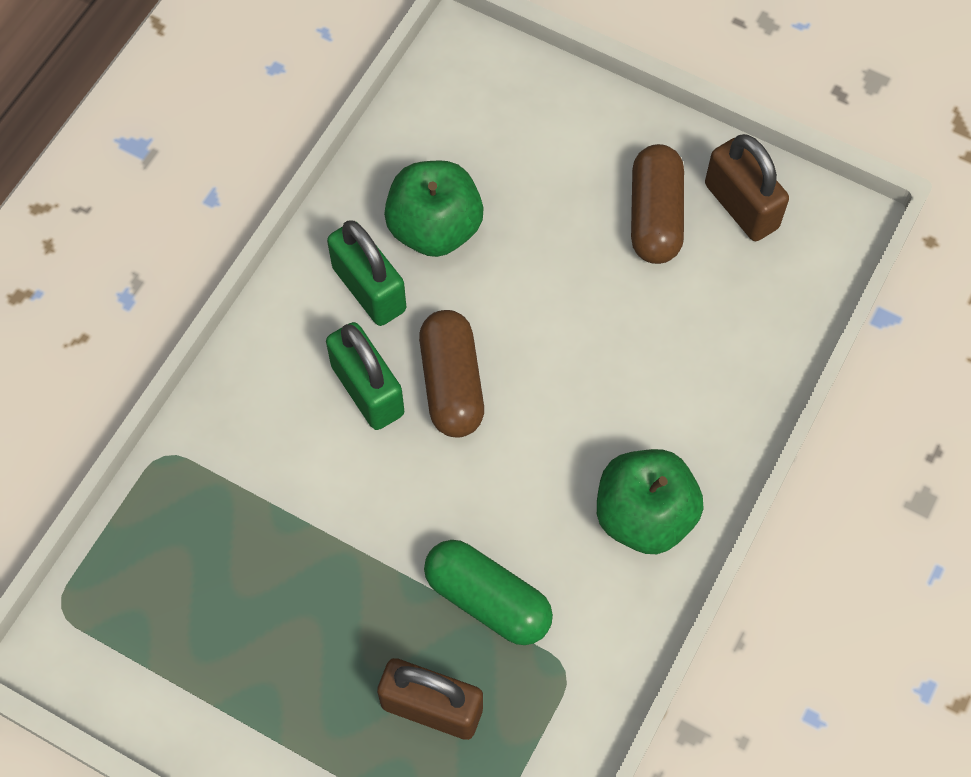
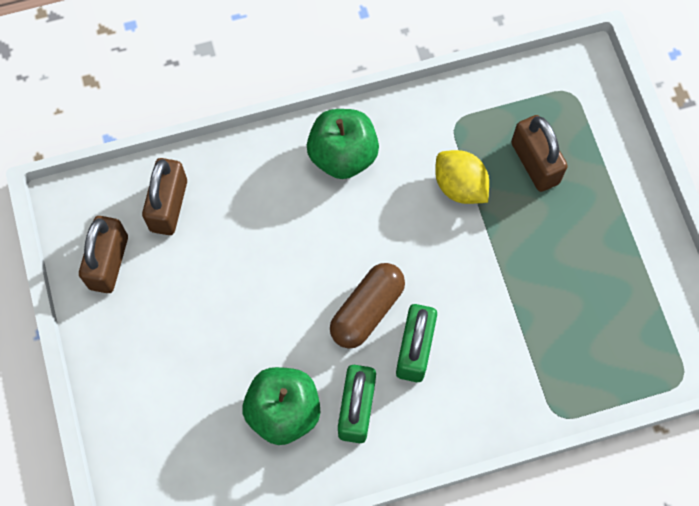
camera: 135 degrees left, 5 degrees up
green capsule [424,540,553,645] -> yellow lemon [435,150,489,204]
brown capsule [631,144,684,264] -> none
none -> brown padlock [142,158,187,235]

